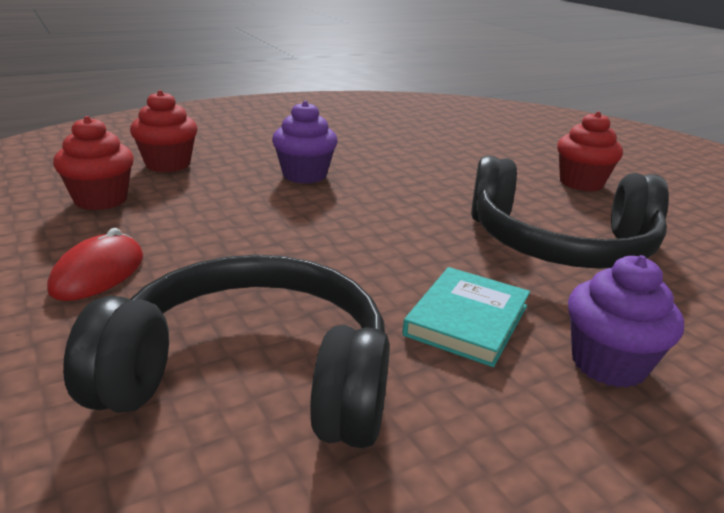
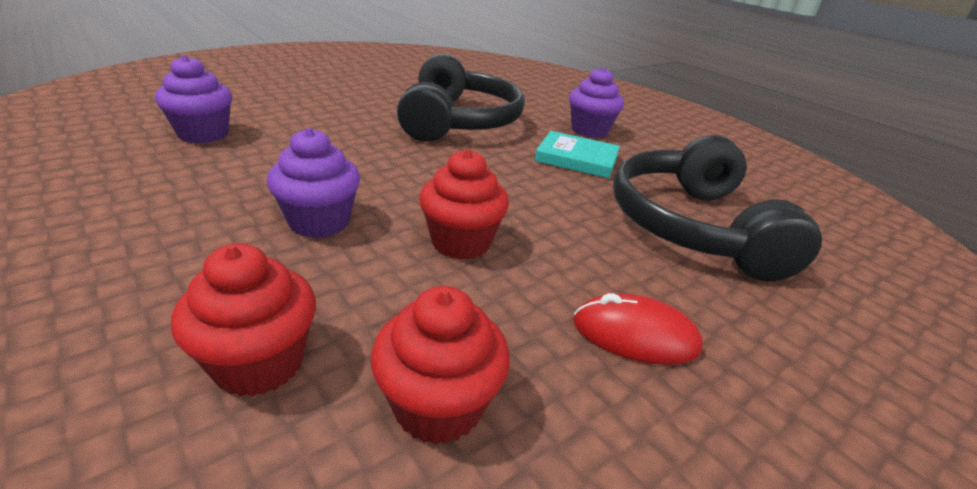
camera: 100 degrees left, 5 degrees up
red cupcake [557,111,623,191] -> red cupcake moved to [419,149,509,260]
none -> purple cupcake [155,55,232,144]

